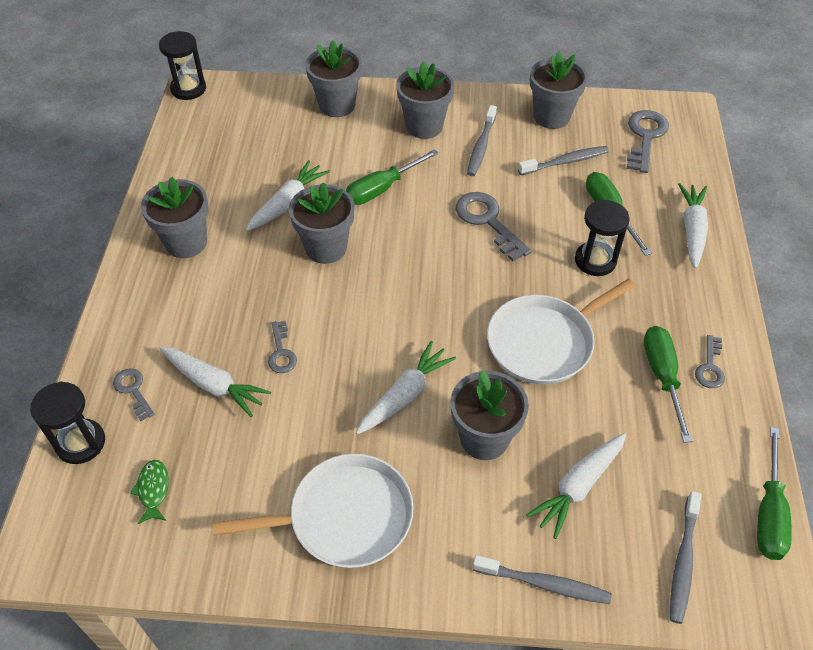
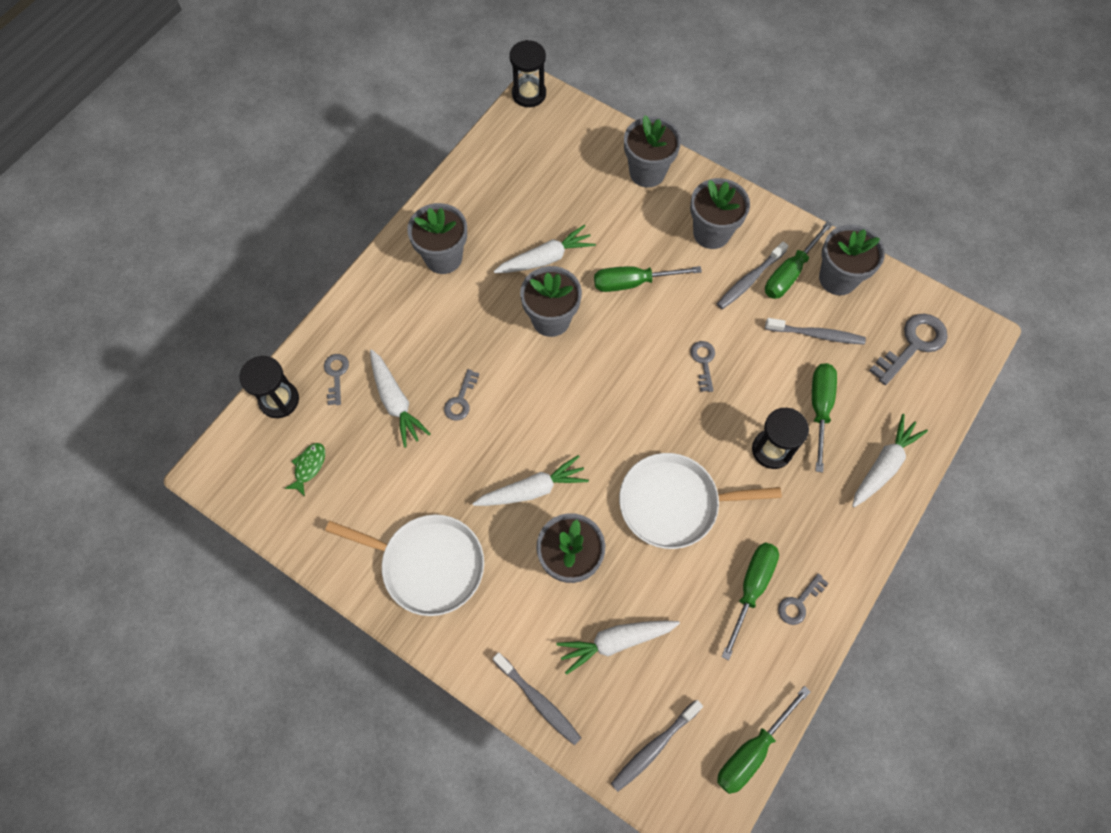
camera: 30 degrees right, 15 degrees up
grey key [456,192,532,262] -> grey key [690,341,715,392], size x0.58
none -> green screwdriver [765,221,833,299]

